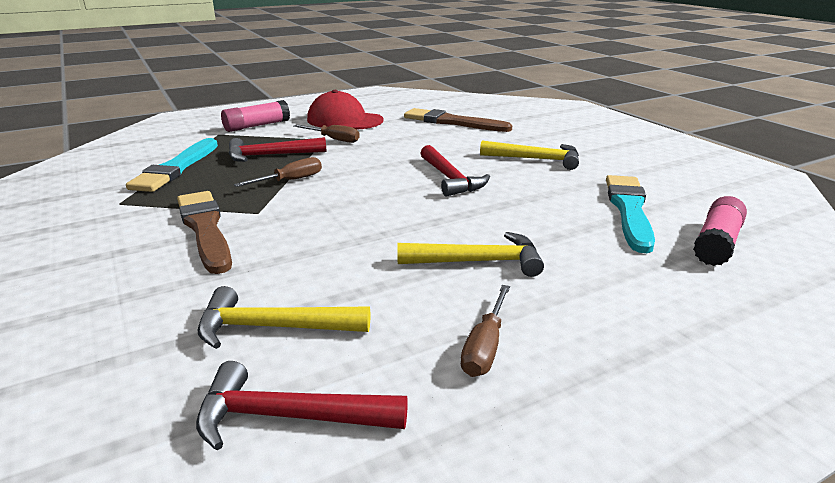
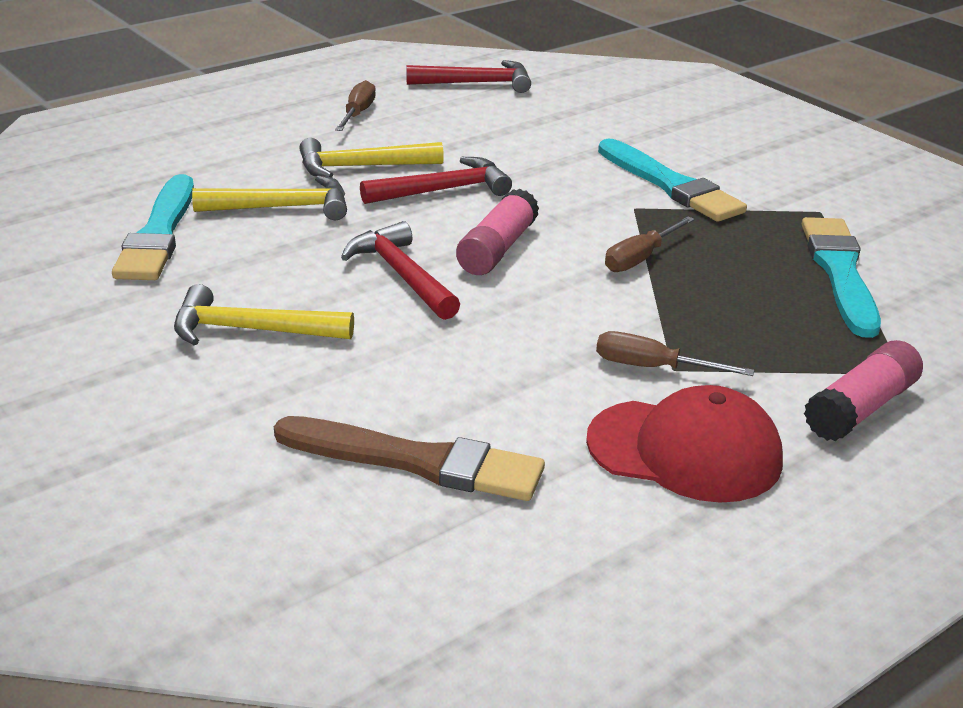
camera: 170 degrees right, 5 degrees up
brown brush [177,191,232,274] -> turquoise brush [598,139,747,222]
yellow hammer [198,286,370,349] -> yellow hammer moved to [192,175,347,220]
red hammer [228,137,326,162] -> red hammer moved to [360,157,512,204]
pink glue stick [693,196,747,266] -> pink glue stick moved to [456,189,539,275]

